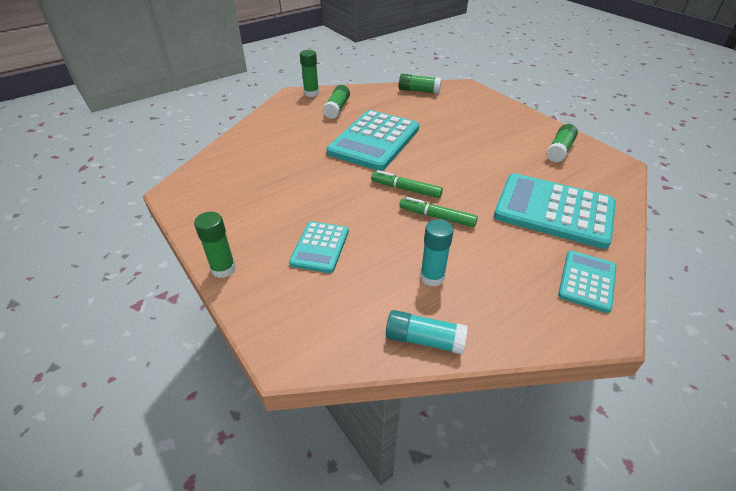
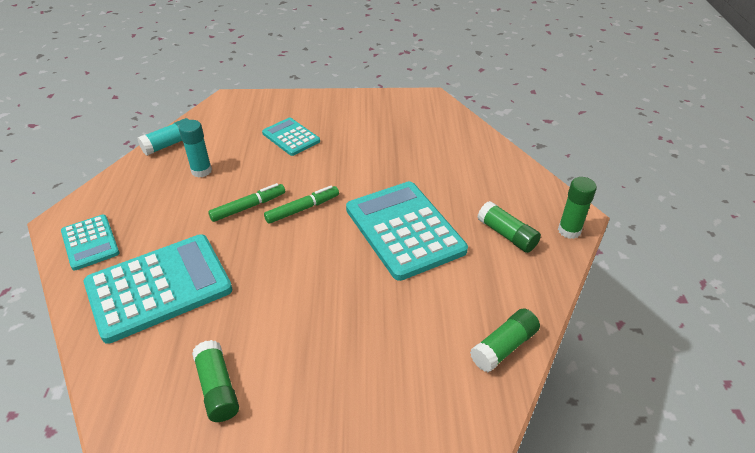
camera: 125 degrees right, 0 degrees up
green glue stick [194,212,236,278] -> none

